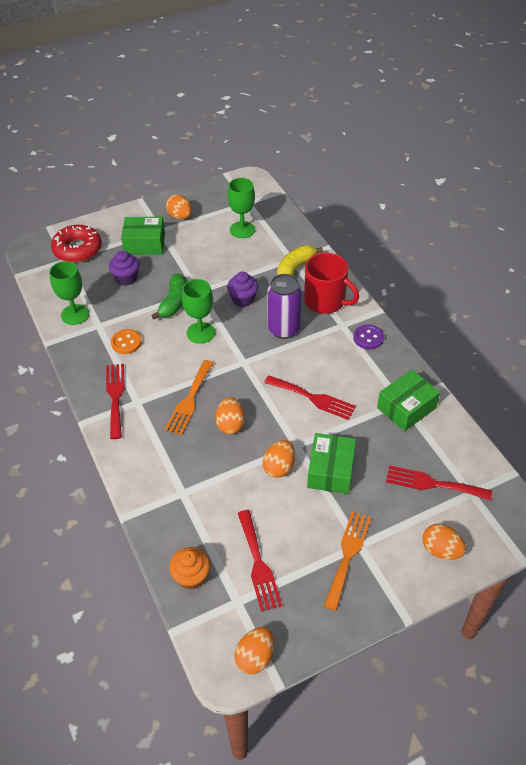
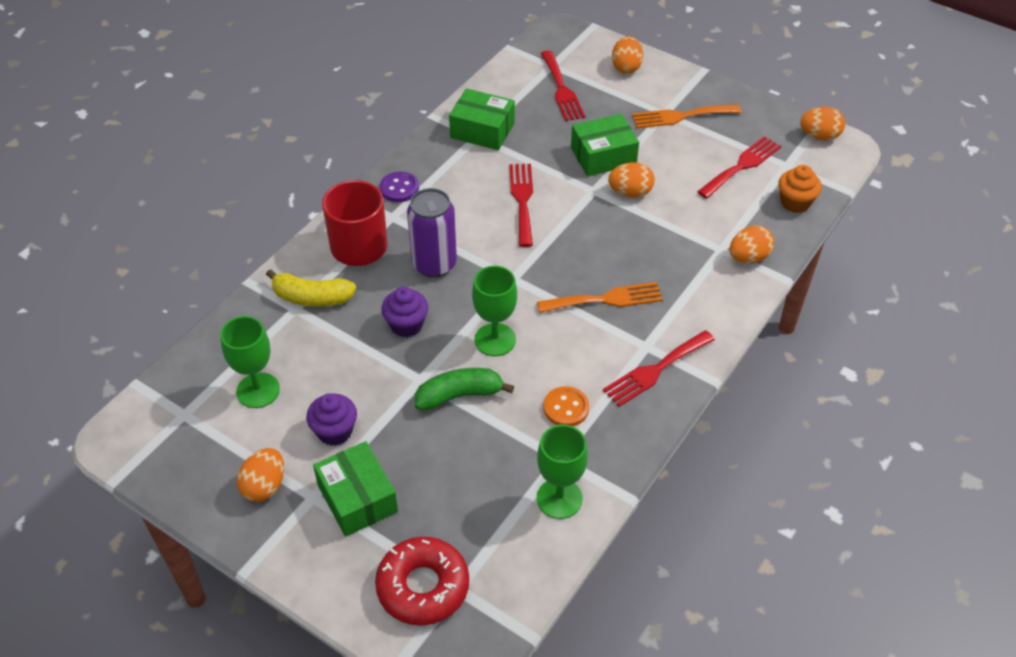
camera: 120 degrees left, 0 degrees up
purple cupcake [109,251,139,285] -> purple cupcake moved to [306,393,357,446]
orange egg [216,397,245,434] -> orange egg moved to [730,226,774,263]

